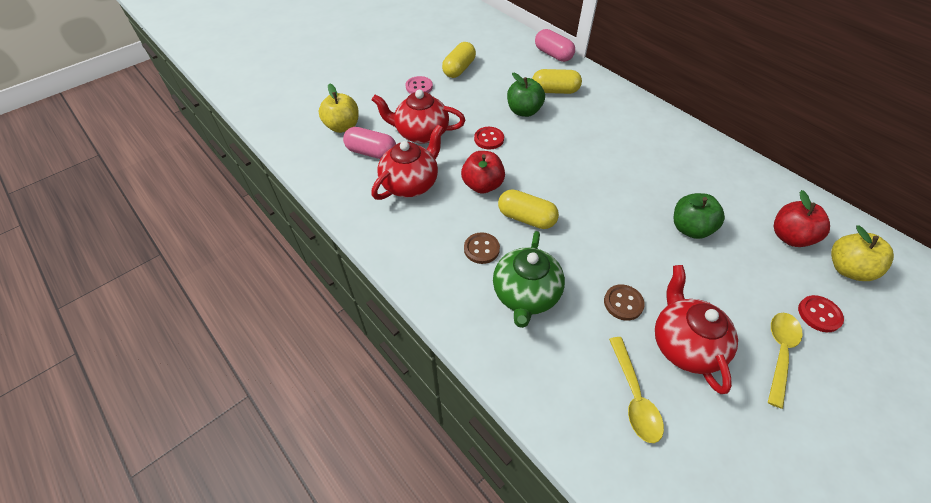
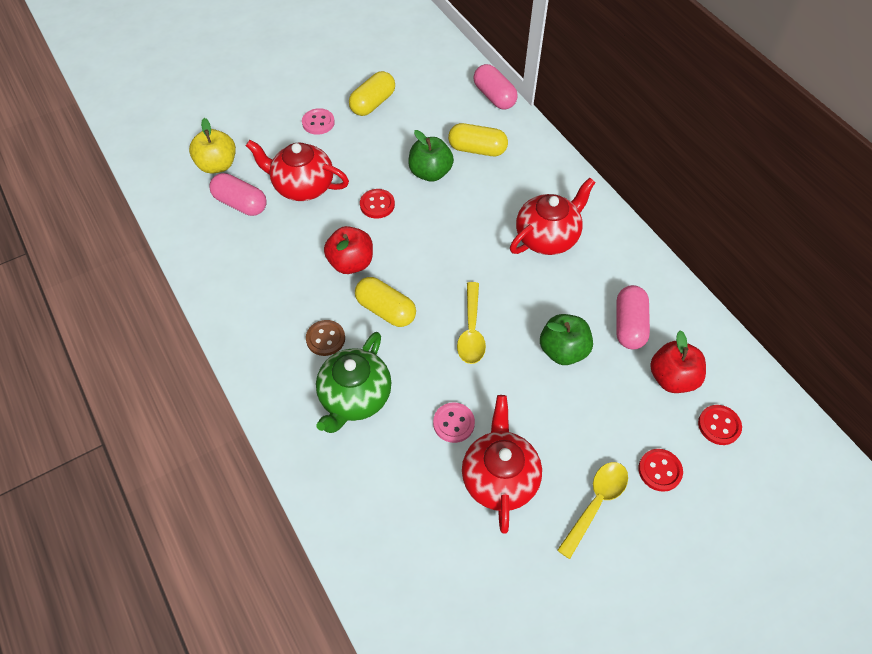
camera: 10 degrees right, 5 degrees up
red teapot [371,125,444,200] -> red teapot moved to [510,178,596,255]
brown button [604,284,645,321] -> pink button [433,402,475,443]
yellow spoon [609,337,664,443] -> yellow spoon moved to [457,282,486,364]
yellow apple [831,225,894,281] -> red button [698,405,742,445]
none -> pink capsule [616,285,650,349]

